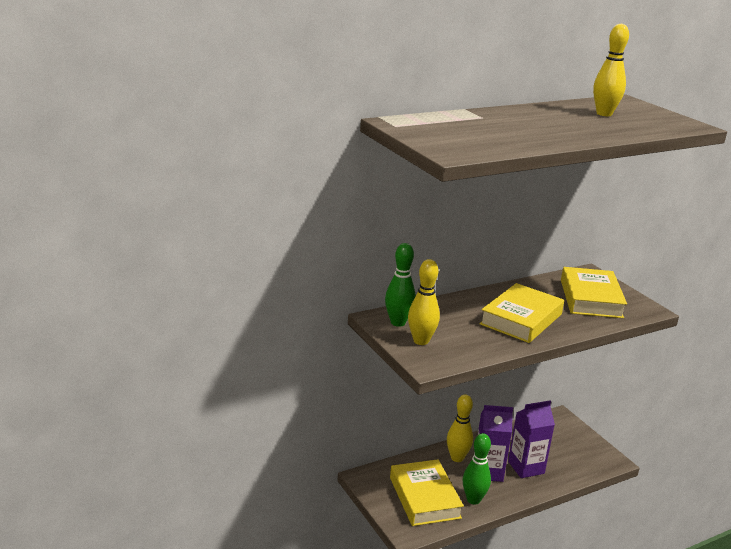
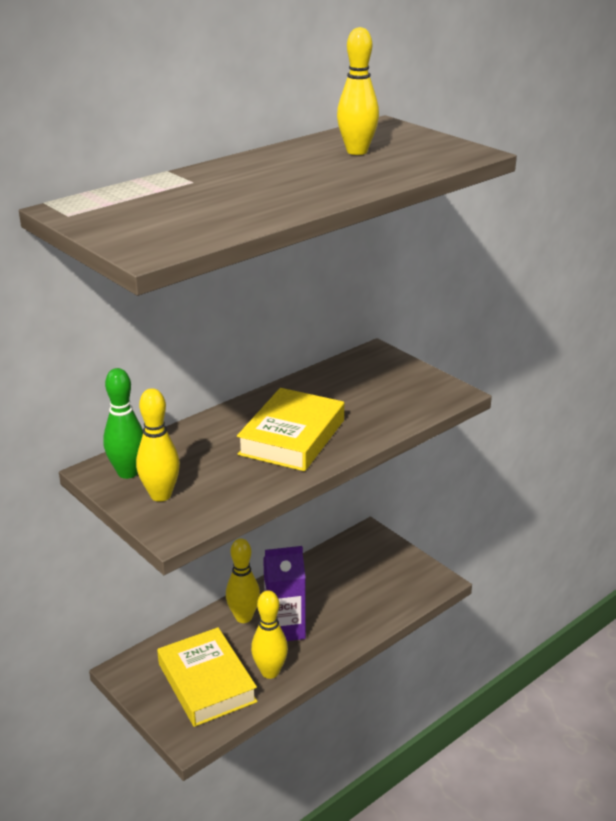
camera: 10 degrees left, 5 degrees up
green bowling pin [463,433,491,505] -> yellow bowling pin [251,590,288,679]
purple carton [508,401,555,478] -> none
yellow book [561,267,627,318] -> none

